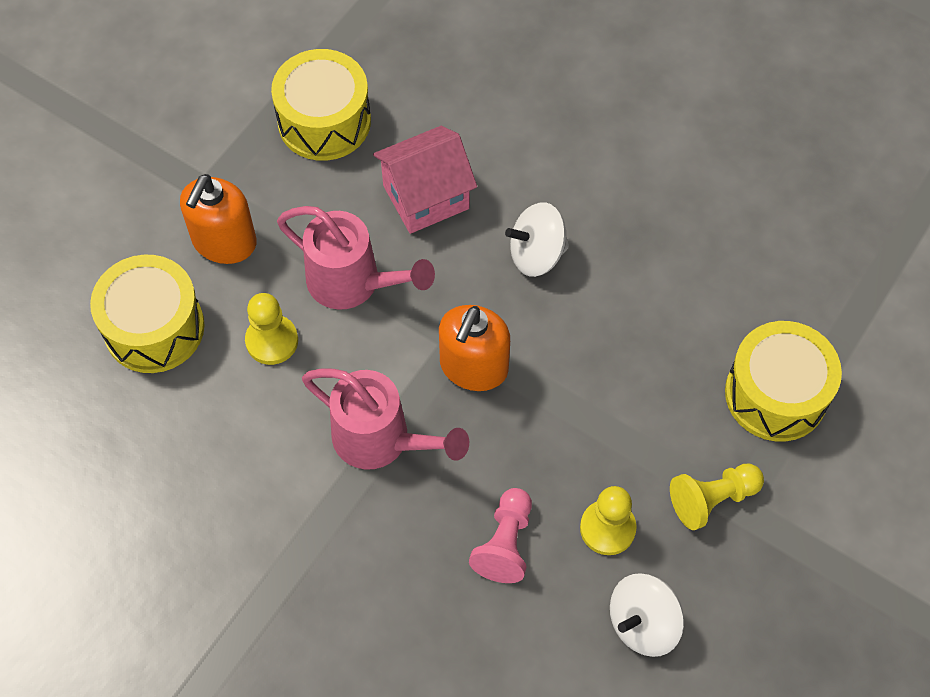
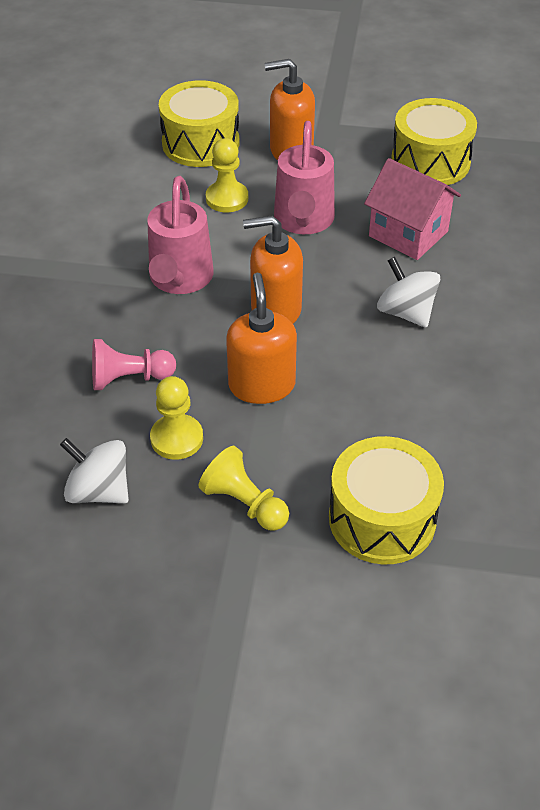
camera: 65 degrees right, 15 degrees down
none -> orange soap dispenser [226,273,297,404]

